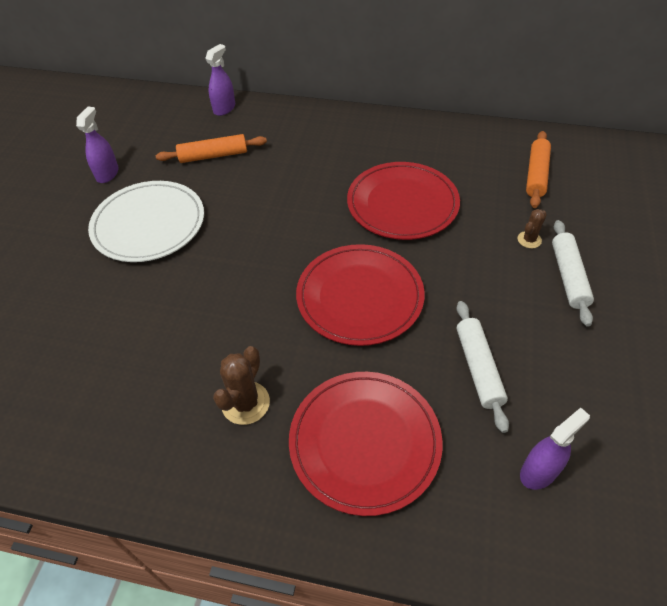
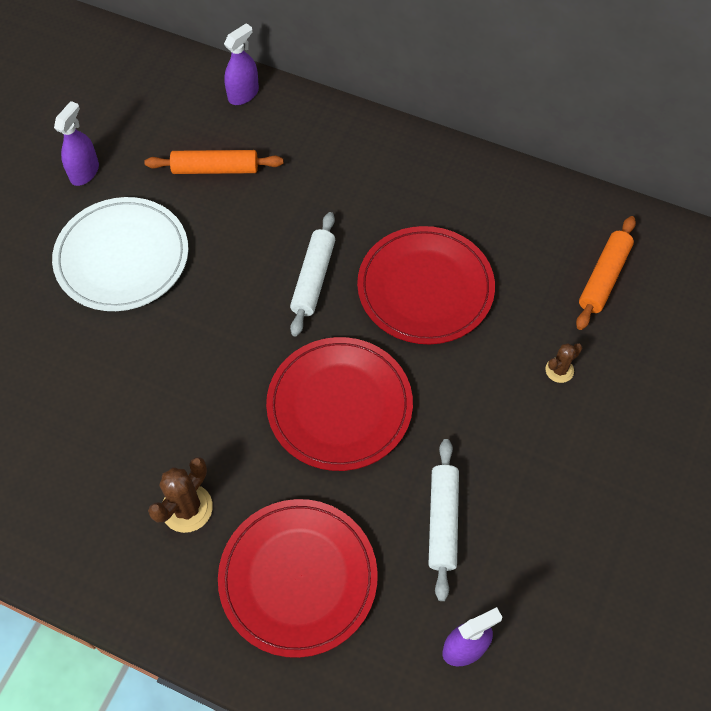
camera: 10 degrees right, 10 degrees up
white rolling pin [552,220,594,327] -> white rolling pin moved to [290,212,335,337]

